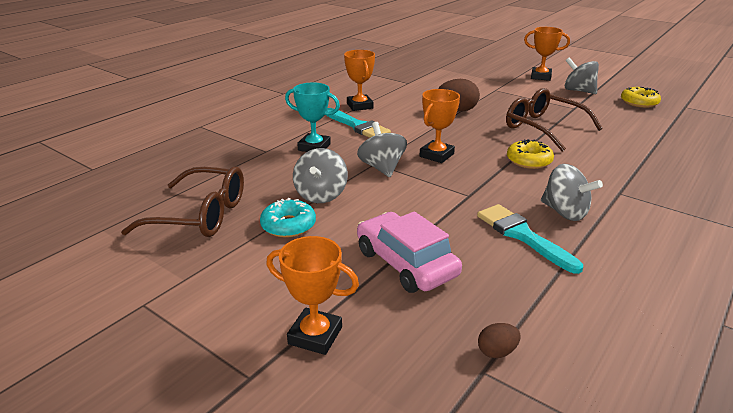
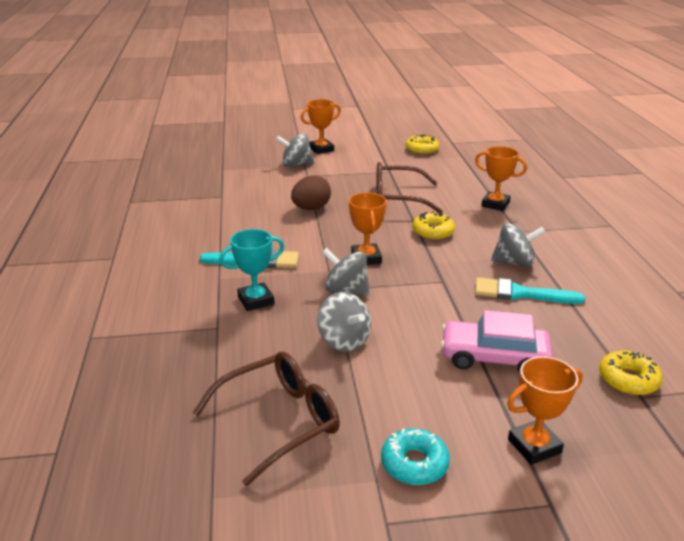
camera: 45 degrees left, 0 degrees up
turquoise donut [260,198,316,238] -> turquoise donut moved to [381,428,450,485]
orange trophy [344,50,375,111] -> orange trophy moved to [475,146,527,211]
brown egg [478,323,521,358] -> yellow donut [599,351,662,395]
grey spinning top [565,57,599,94] -> grey spinning top moved to [276,133,315,167]

